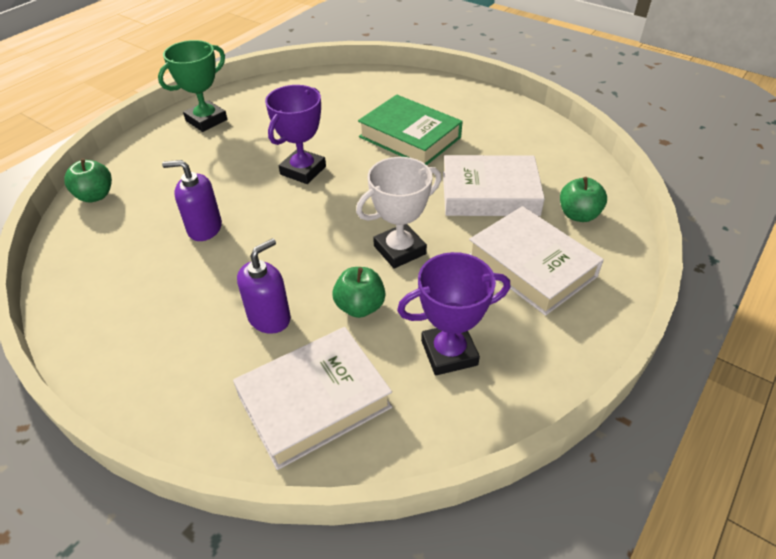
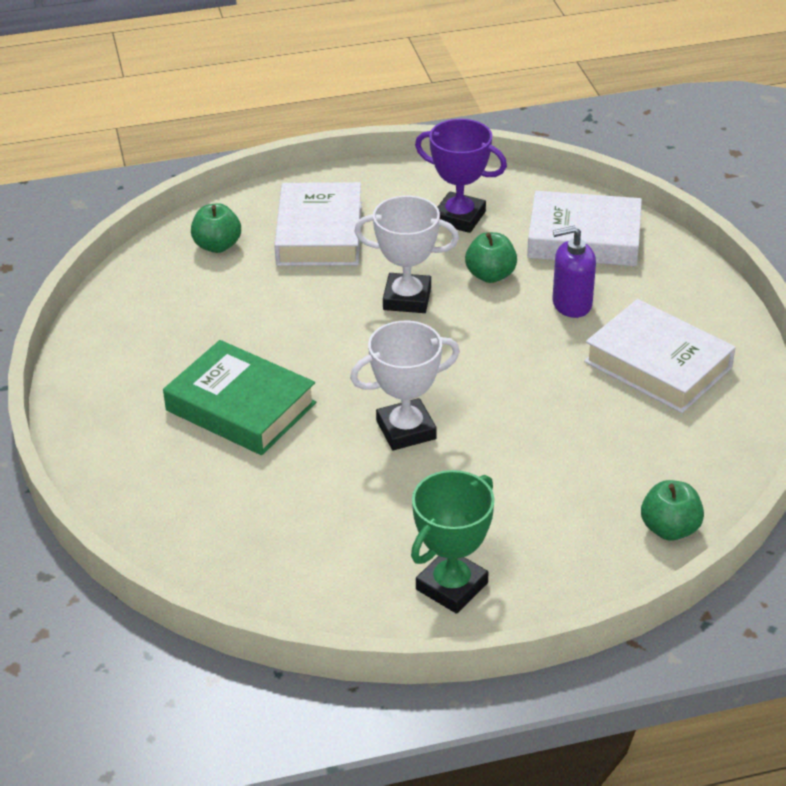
camera: 140 degrees left, 5 degrees down
green trophy [158,40,227,132] -> green trophy turned 45 degrees counterclockwise [411,470,494,614]
purple soap dispenser [162,160,222,241] -> none
purple trophy [265,85,326,184] -> white trophy [350,321,460,450]
green book [358,95,463,165] -> green book turned 45 degrees counterclockwise [163,340,316,455]
white book [443,155,545,216] -> white book moved to [584,299,736,413]

